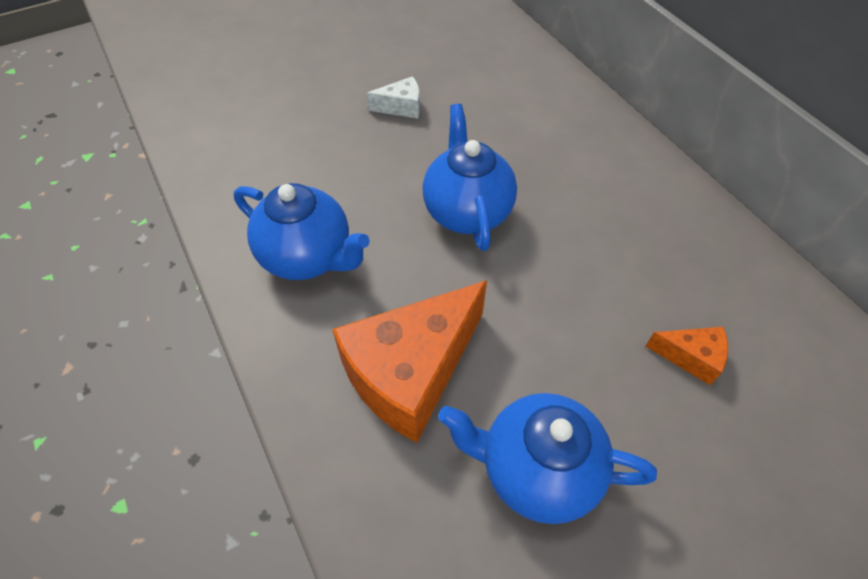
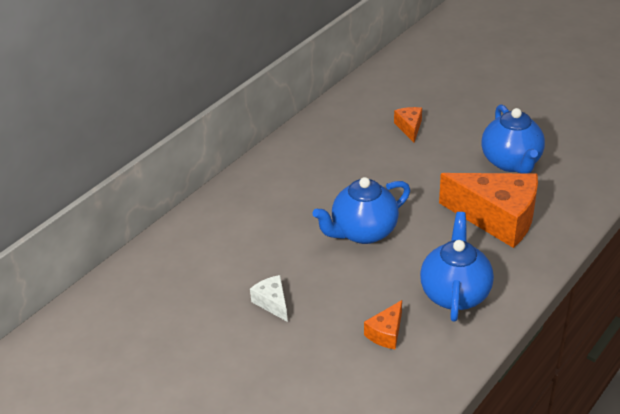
camera: 110 degrees left, 15 degrees down
none -> orange cheese [364,300,402,350]

